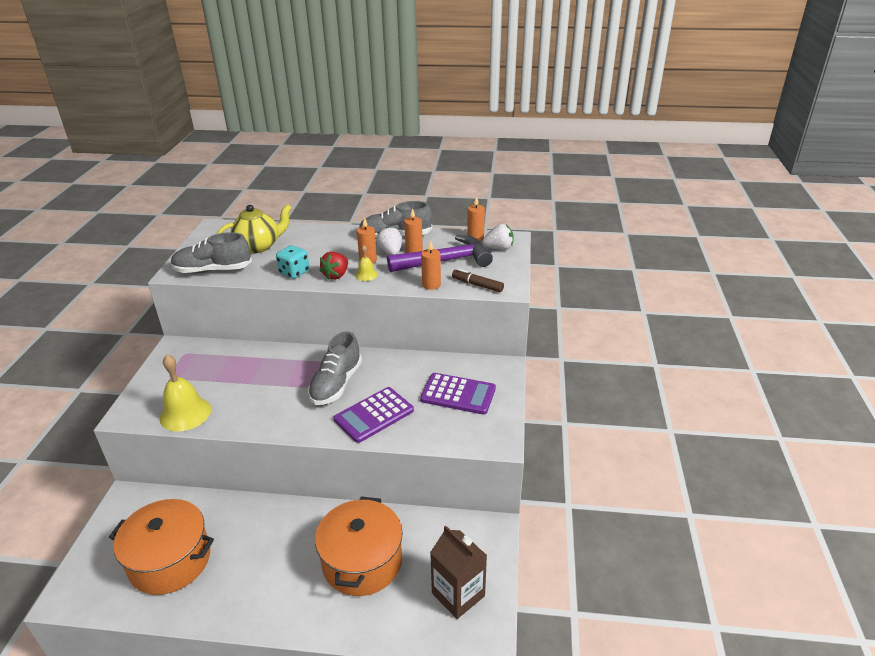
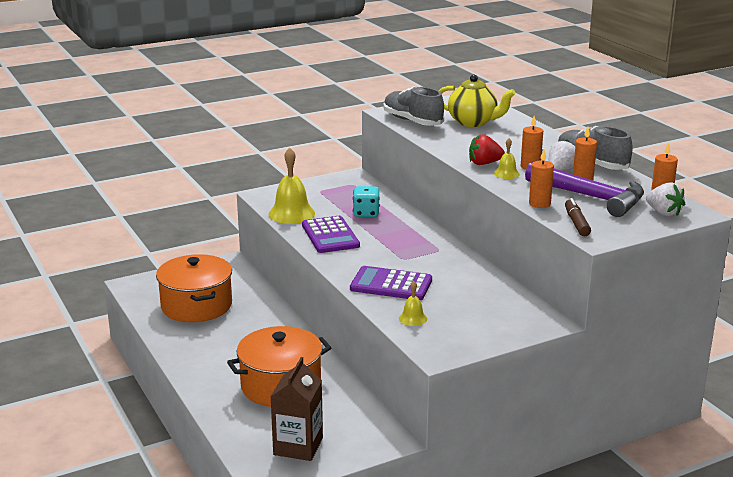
camera: 55 degrees right, 10 degrees down
turquoise dice [276,245,310,279] -> turquoise dice moved to [353,186,380,217]
grey shoe [308,331,362,405] -> none
purple calculator [420,373,496,415] -> purple calculator moved to [302,216,360,253]
none -> yellow bell [399,281,427,326]

